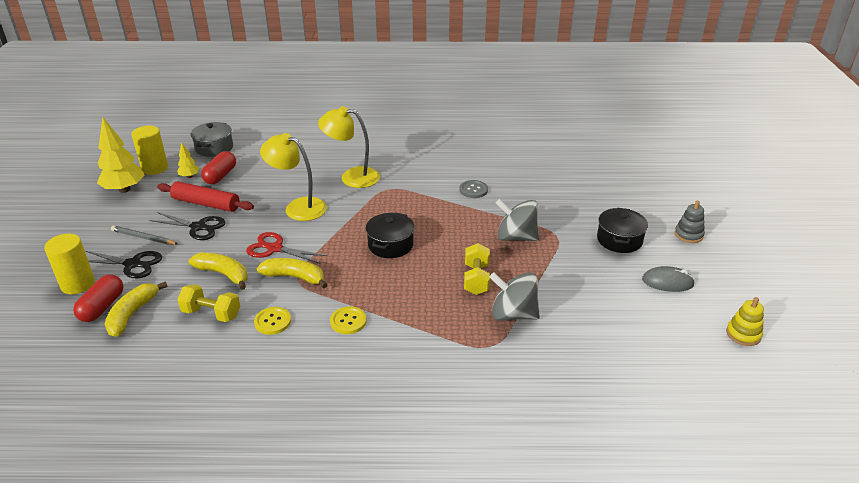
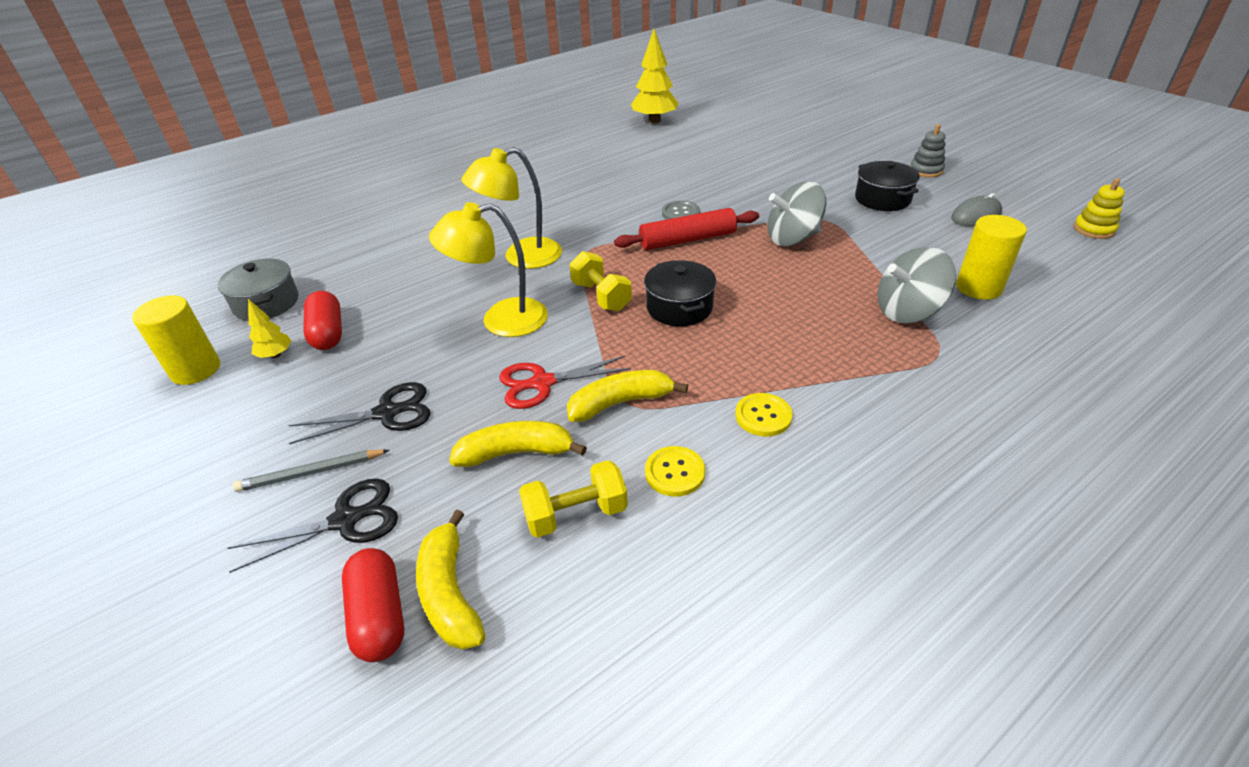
camera: 35 degrees left, 5 degrees up
yellow cylinder [44,234,95,294] -> yellow cylinder moved to [956,215,1027,300]
yellow tree [97,117,145,193] -> yellow tree moved to [631,29,679,123]
red rolling pin [157,181,254,212] -> red rolling pin moved to [614,208,759,250]
yellow dumbbell [464,243,490,295] -> yellow dumbbell moved to [569,251,632,311]

